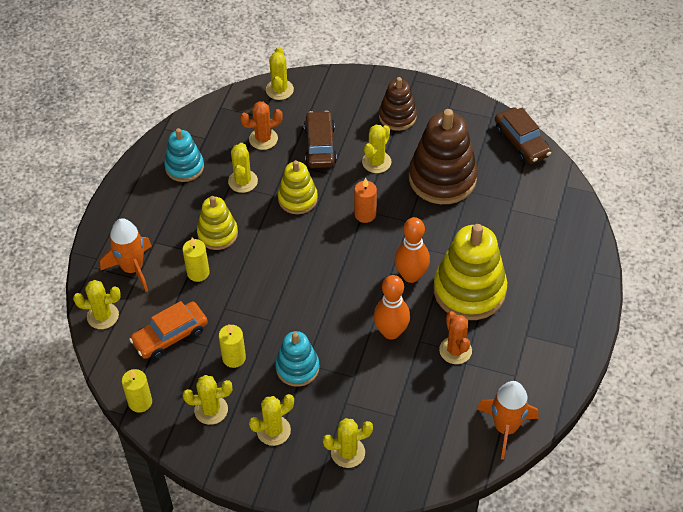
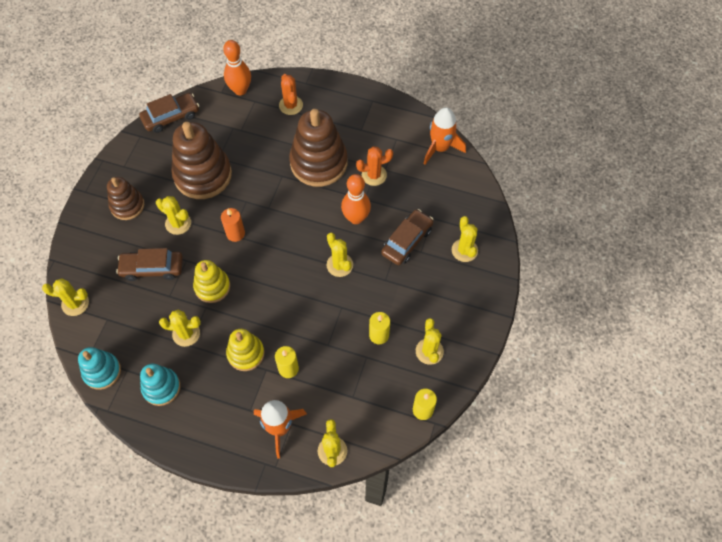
camera: 90 degrees left, 10 degrees up
orange car [129,301,208,359] -> none
orange cactus [240,101,283,150] -> orange cactus moved to [279,74,303,115]
yellow cactus [249,394,294,446] -> yellow cactus moved to [327,233,353,277]
turquoise stacking toy [276,331,319,387] -> turquoise stacking toy moved to [78,347,121,390]
orange bowling pin [395,217,430,283] -> orange bowling pin moved to [223,40,251,95]
yellow stacking toy [433,224,507,320] -> brown stacking toy [289,109,347,187]
none -> brown car [381,209,434,265]

